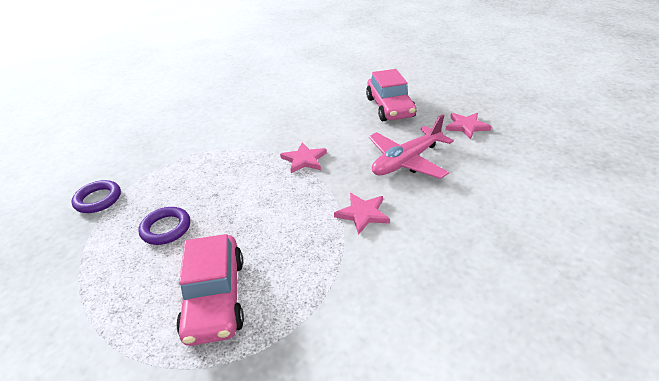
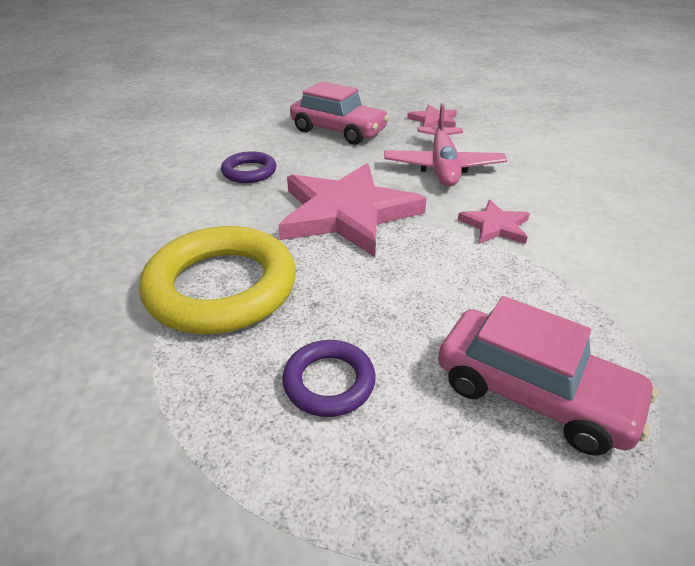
camera: 50 degrees left, 0 degrees up
purple ring [71,180,121,213] -> purple ring moved to [221,151,277,183]
pink star [280,142,327,173] -> pink star [279,163,427,257], size x2.14
none -> yellow ring [139,226,296,334]

